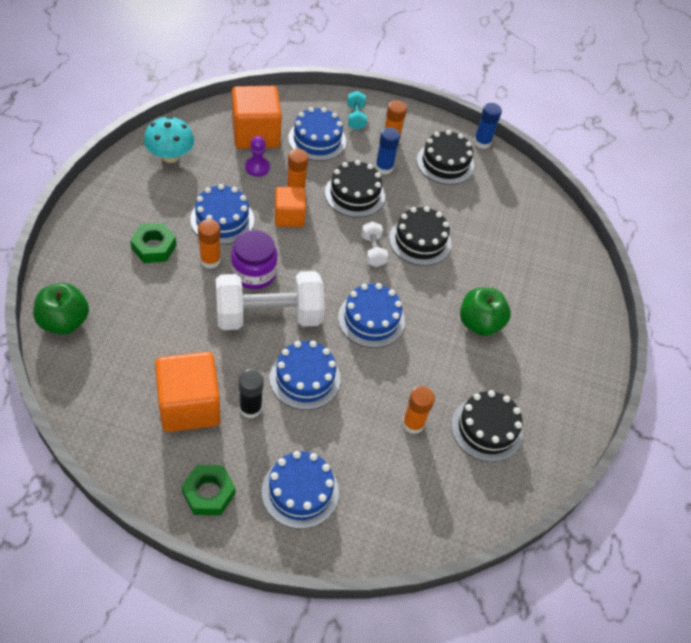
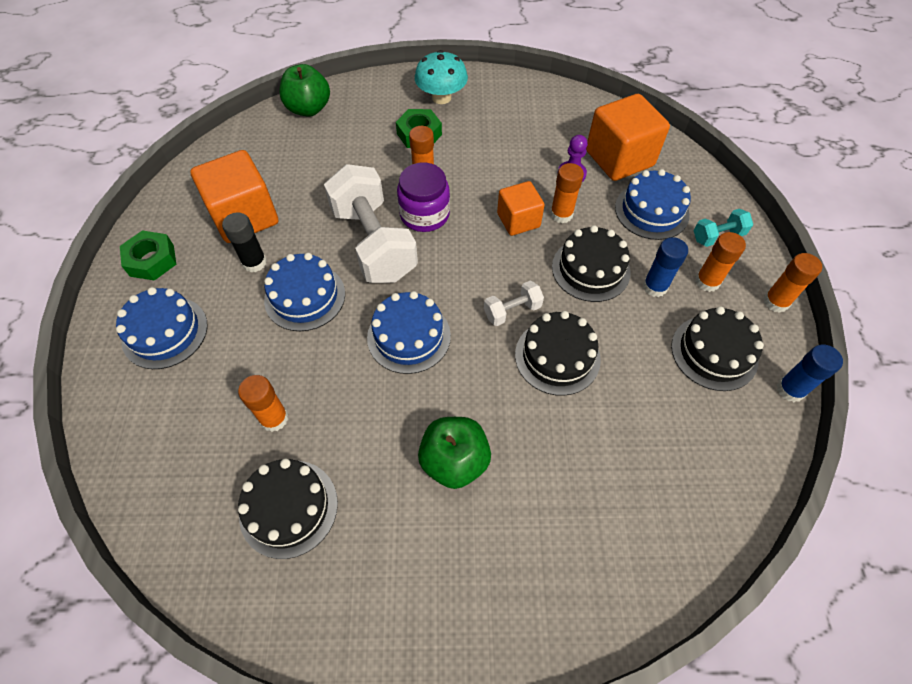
camera: 80 degrees right, 5 degrees up
turquoise mushroom [144,116,194,163] -> turquoise mushroom moved to [415,50,468,104]
blue cake [190,184,254,244] -> none
none -> orange glue stick [763,253,822,313]

